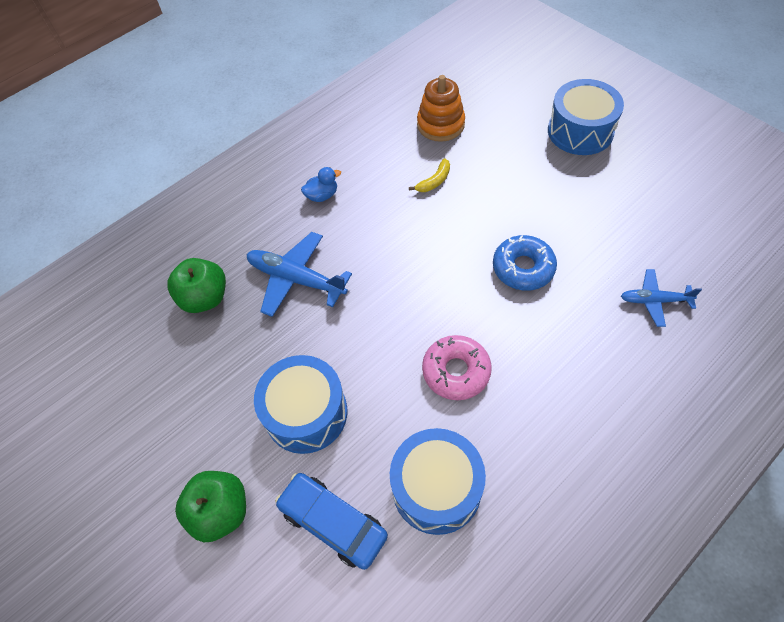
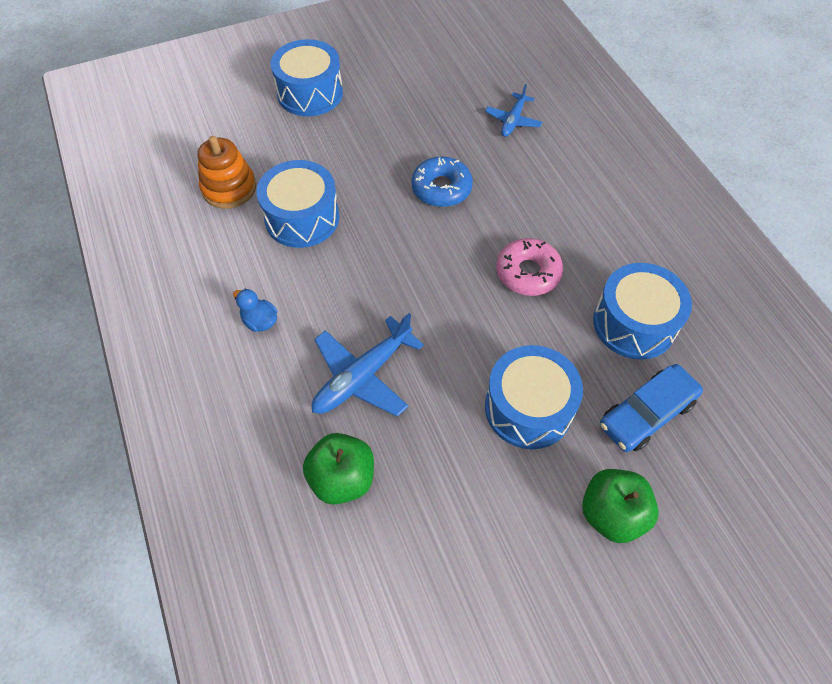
camera: 75 degrees left, 0 degrees up
blue duck [301,167,341,202] -> blue duck turned 45 degrees counterclockwise [233,289,278,332]
yellow banana [409,158,450,192] -> blue drum [256,160,339,248]

